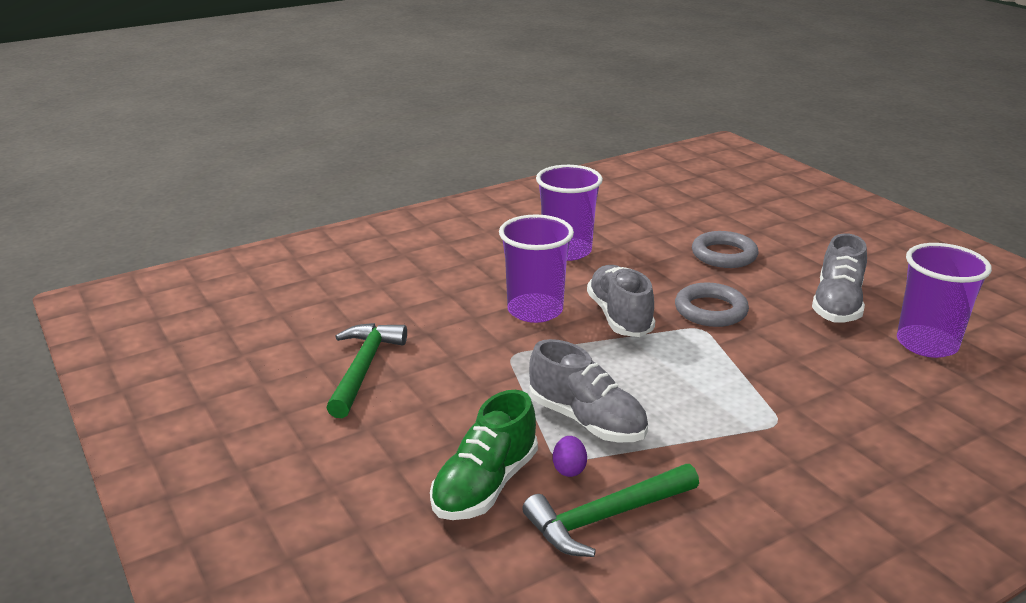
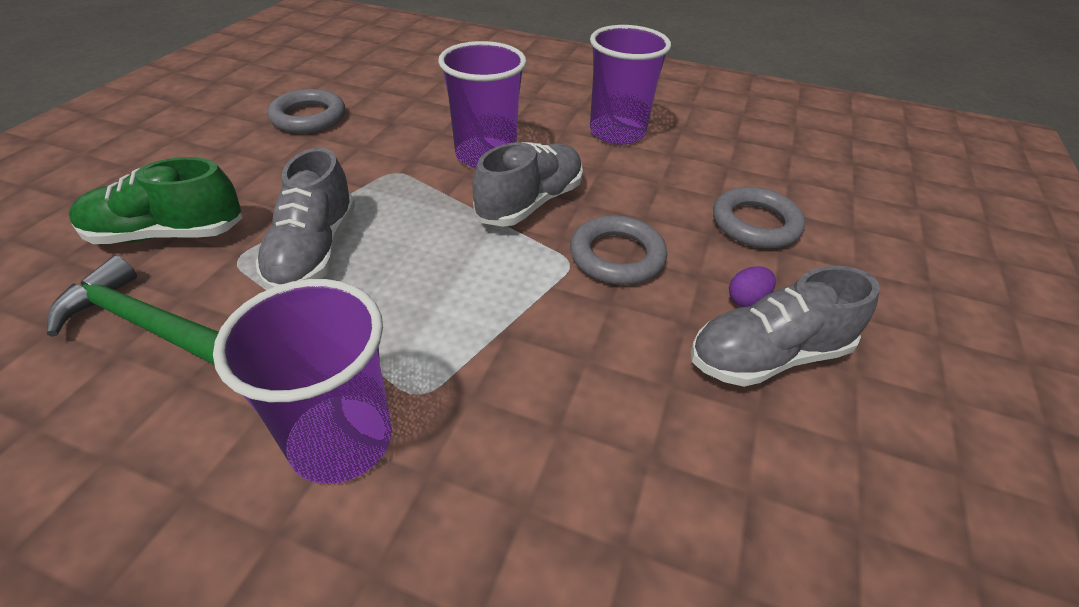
camera: 50 degrees right, 15 degrees up
green hammer [326,323,407,418] -> grey ring [268,89,345,133]
purple egg [553,436,587,477] -> purple egg moved to [729,266,776,307]
purple cup [897,243,992,358] -> purple cup moved to [213,279,392,484]

